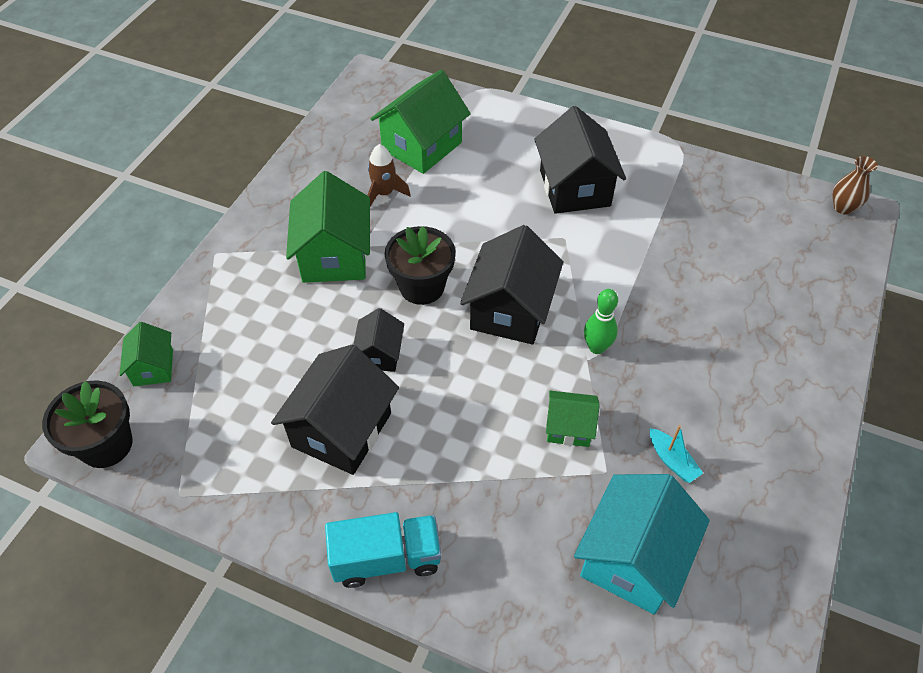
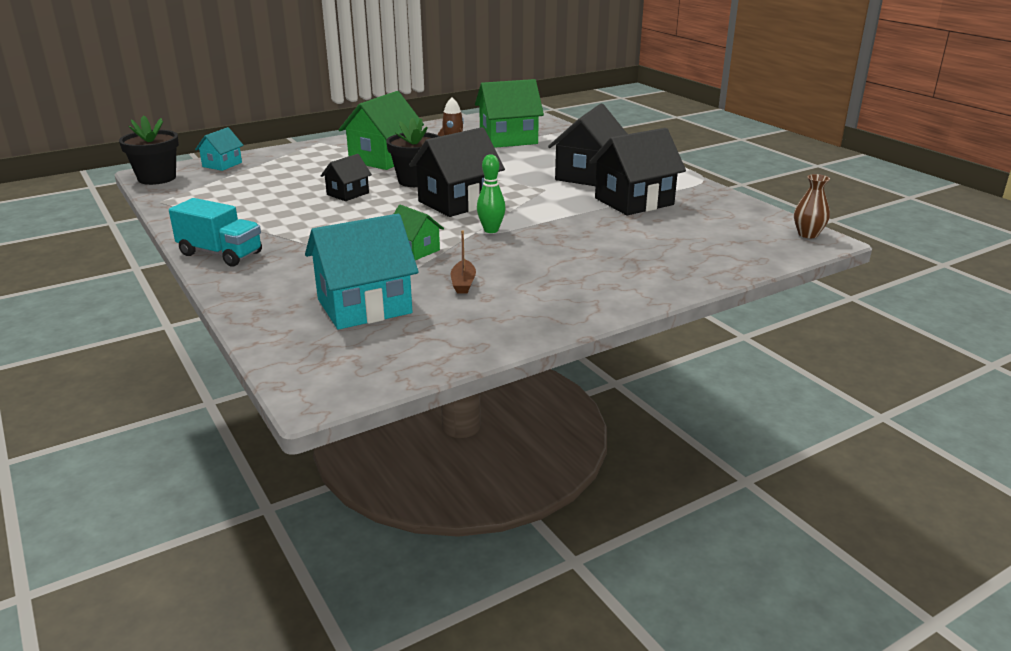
camera: 35 degrees right, 25 degrees down
green house [119,322,173,386] -> turquoise house [195,127,244,171]
black house [271,344,399,475] -> black house moved to [589,128,686,215]
turquoise boat [650,425,703,483] -> brown boat [451,230,476,294]

